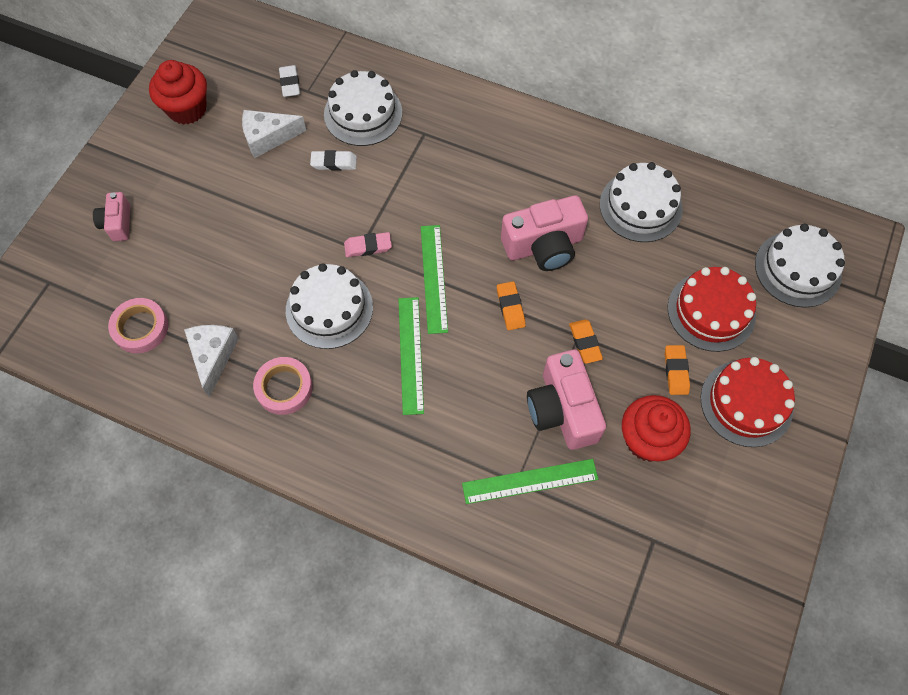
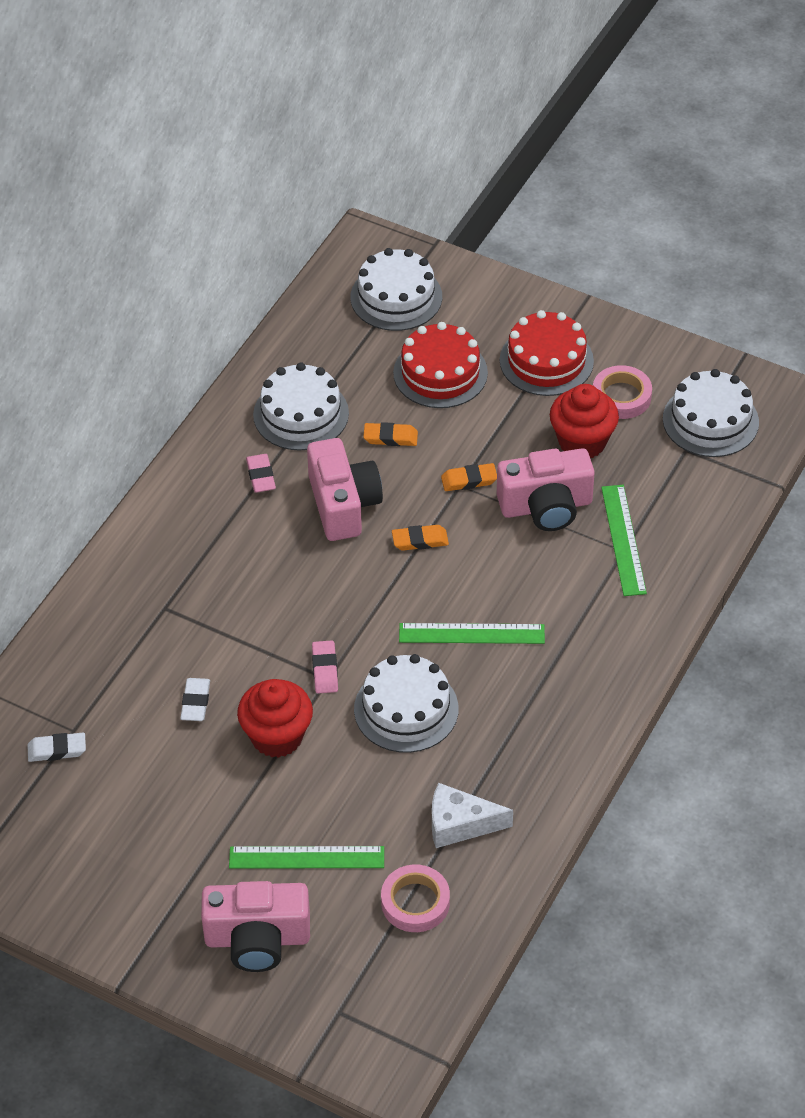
camera: 85 degrees left, 15 degrees down
pink camera [93,192,130,241] -> pink camera [201,881,310,972], size x1.82
red cupcake [149,60,207,125] -> red cupcake moved to [237,679,313,758]
white cheese [242,110,306,158] -> none
pink tape [253,357,313,415] -> pink tape moved to [593,365,652,419]
white cake [324,70,402,146] -> white cake moved to [663,369,759,457]
green ruler [421,225,448,334] -> green ruler moved to [229,846,384,869]
orange eraser [665,345,690,395] -> orange eraser moved to [363,422,418,446]
none -> pink eraser [246,454,276,493]

